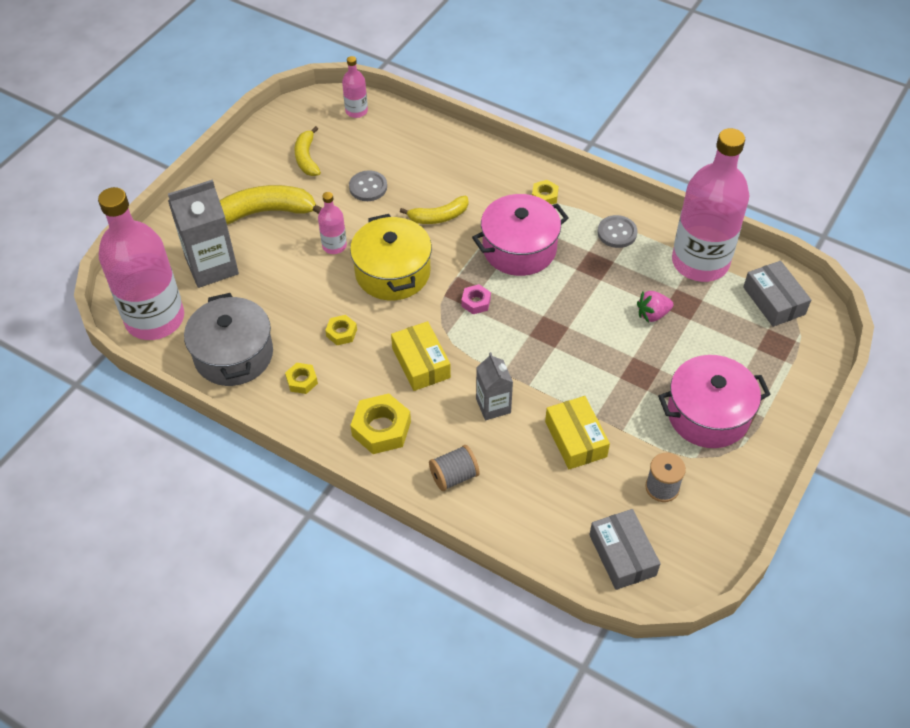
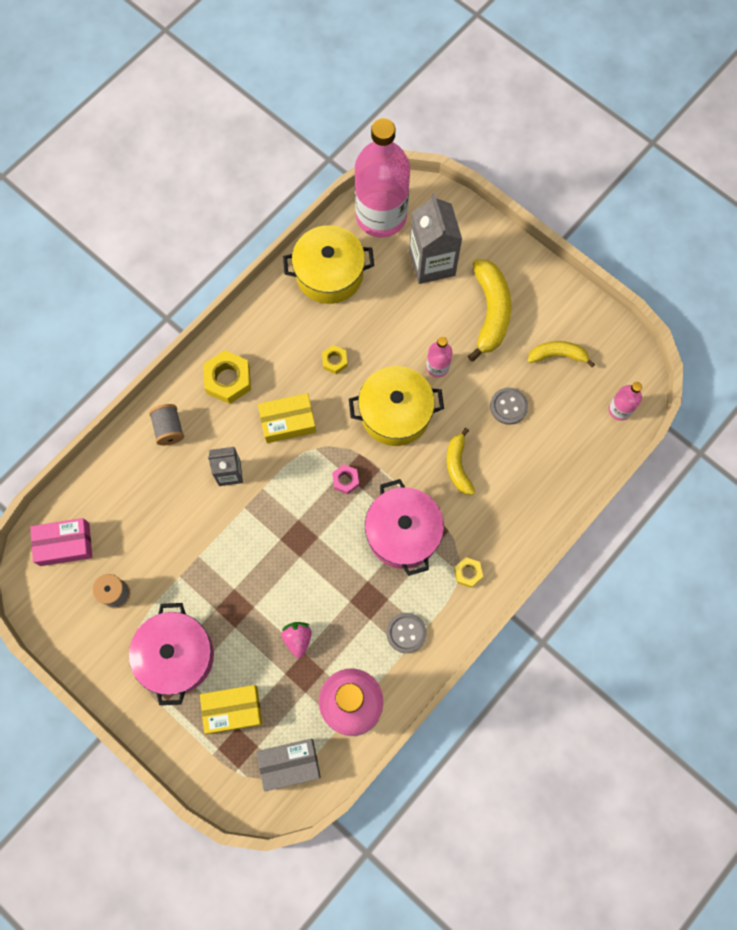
camera: 100 degrees right, 20 degrees up
grey pot [184,293,273,386] -> yellow pot [283,225,374,304]
yellow nut [285,363,318,394] -> none
yellow box [545,396,610,469] -> yellow box moved to [200,685,262,734]
grey box [589,509,660,590] -> pink box [30,518,92,566]

